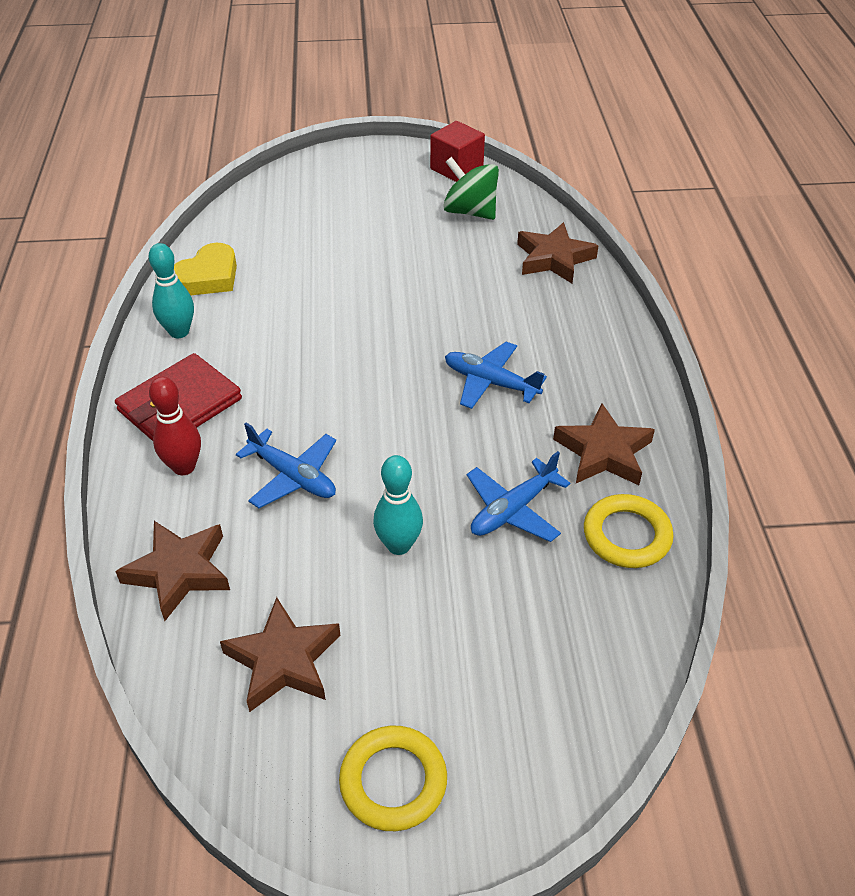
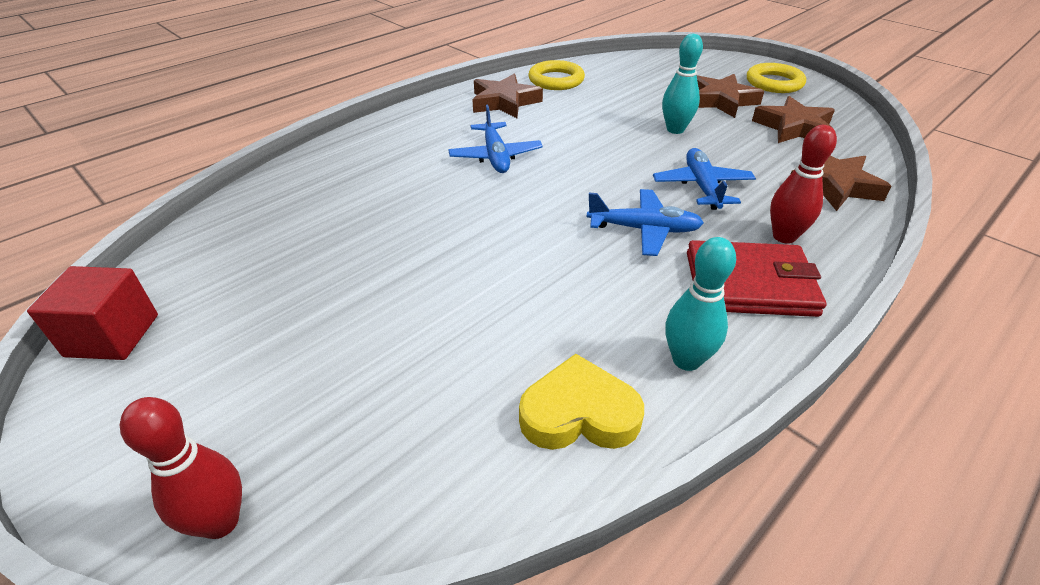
camera: 130 degrees left, 5 degrees down
green spinning top [443,157,499,220] -> none
blue plane [467,451,570,542] -> blue plane moved to [587,189,704,256]
brown star [517,222,598,283] -> brown star moved to [697,74,764,118]
none -> red bowling pin [120,397,242,539]

